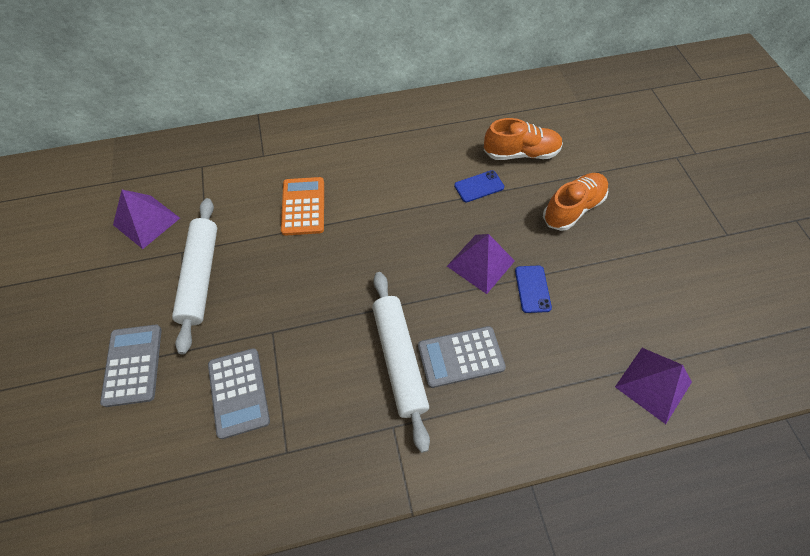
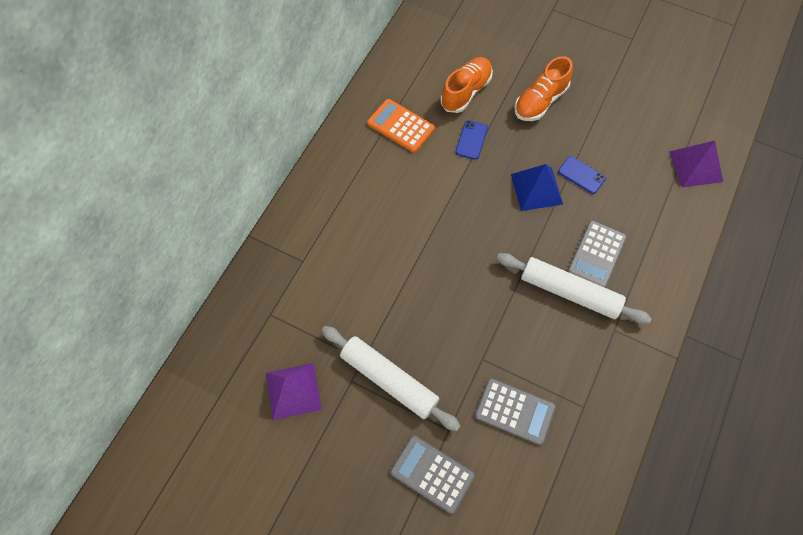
camera: 50 degrees left, 5 degrees up
orange calculator [281,177,324,236] -> orange calculator moved to [367,99,435,153]
purple pyramid [447,234,515,294] -> blue pyramid [511,164,563,211]
orange shoe [543,173,608,231] -> orange shoe turned 135 degrees counterclockwise [514,56,573,121]

